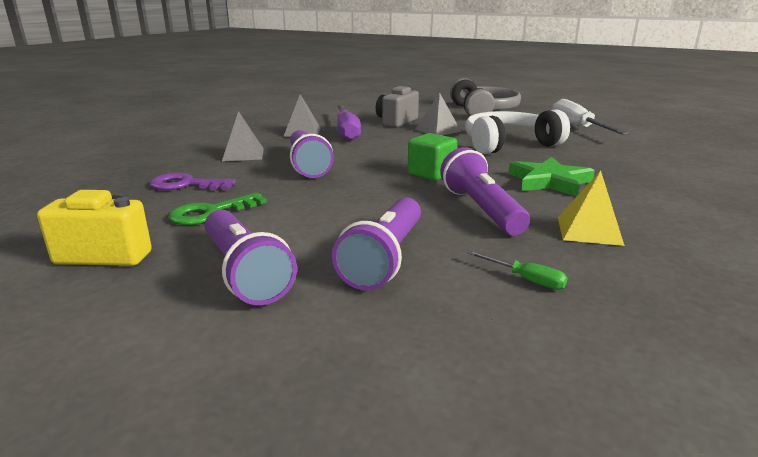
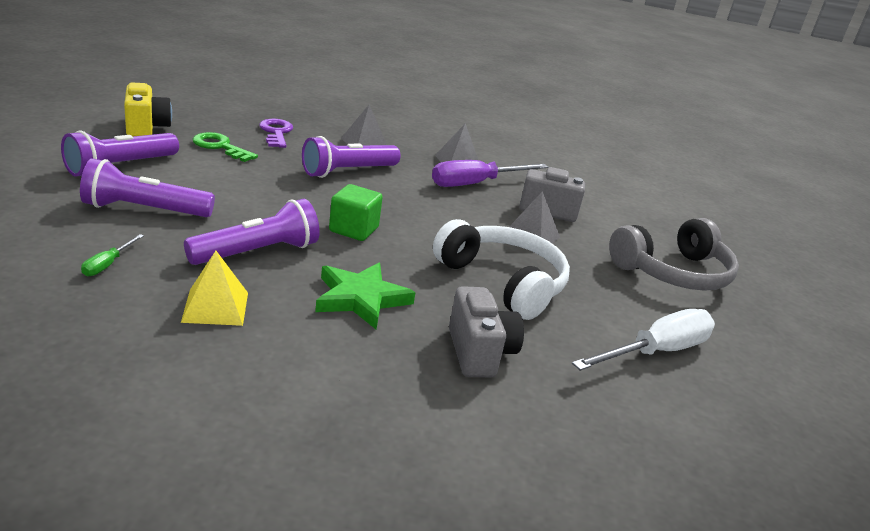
camera: 65 degrees right, 5 degrees up
none -> grey camera [449,286,524,377]

